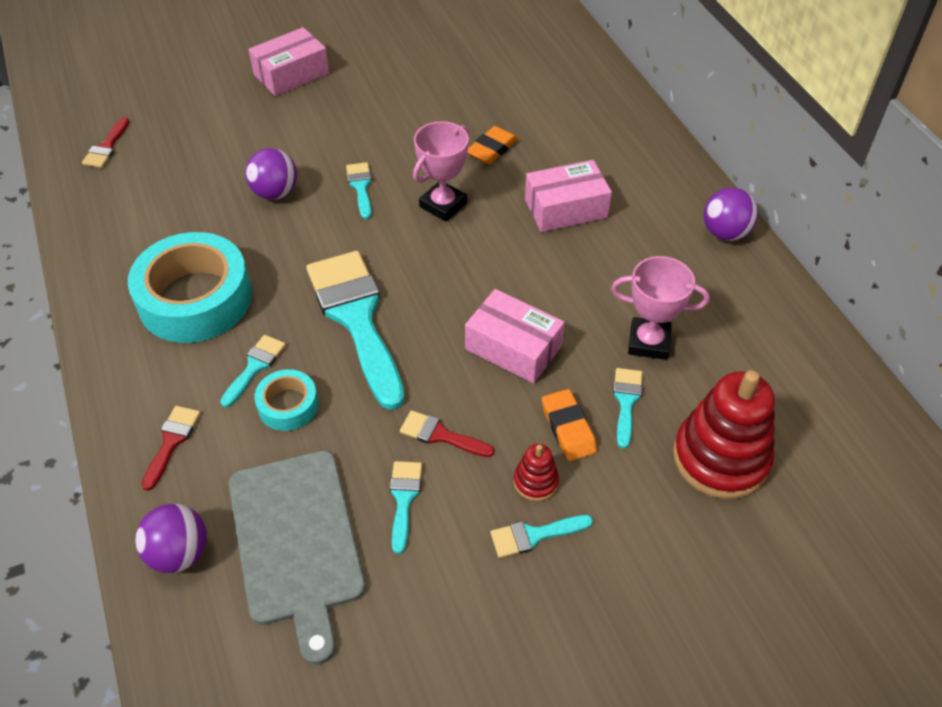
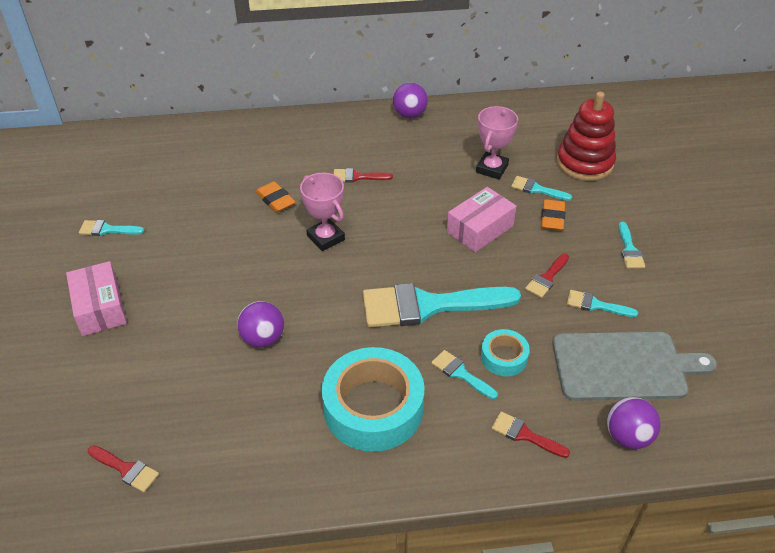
camera: 75 degrees left, 5 degrees down
turquoise brush [346,162,372,219] -> turquoise brush moved to [79,220,145,236]
red stacking toy [514,444,559,501] -> none
pink box [525,160,612,232] -> red brush [334,168,393,183]
orange eraser [542,389,597,461] -> orange eraser turned 75 degrees counterclockwise [541,199,565,231]

